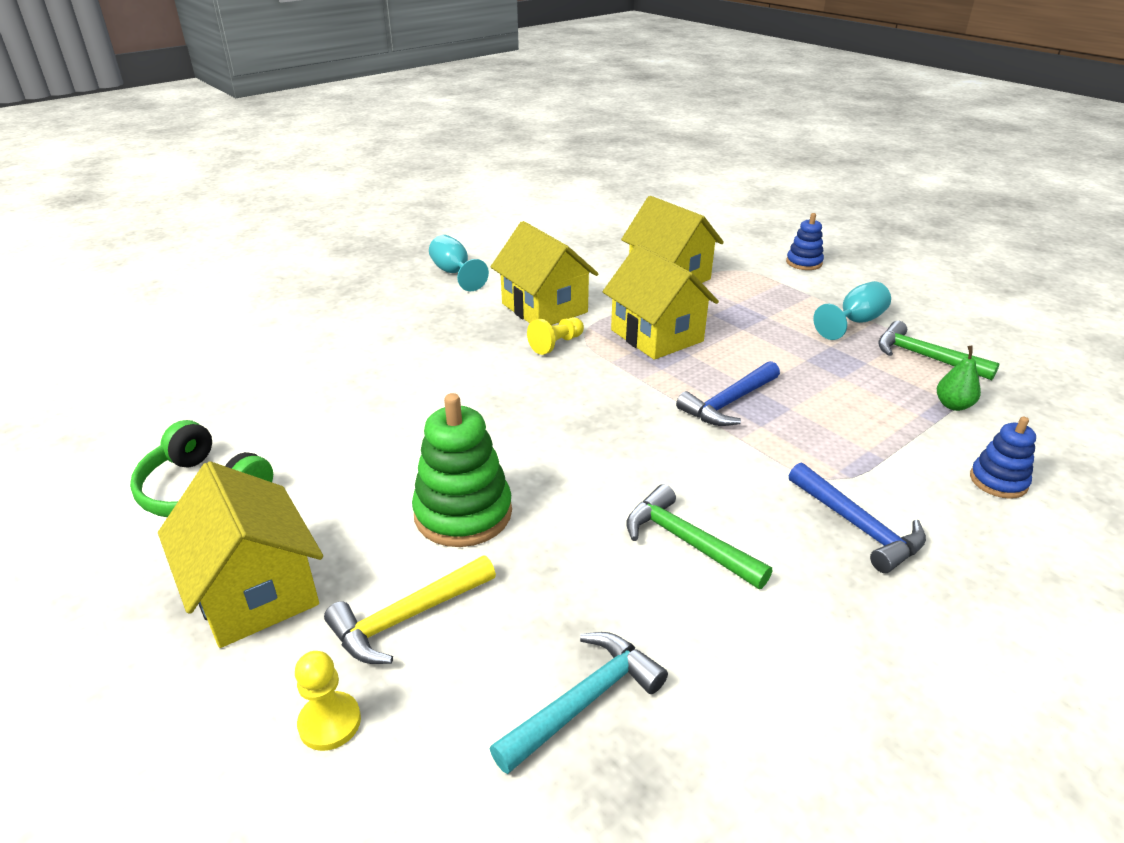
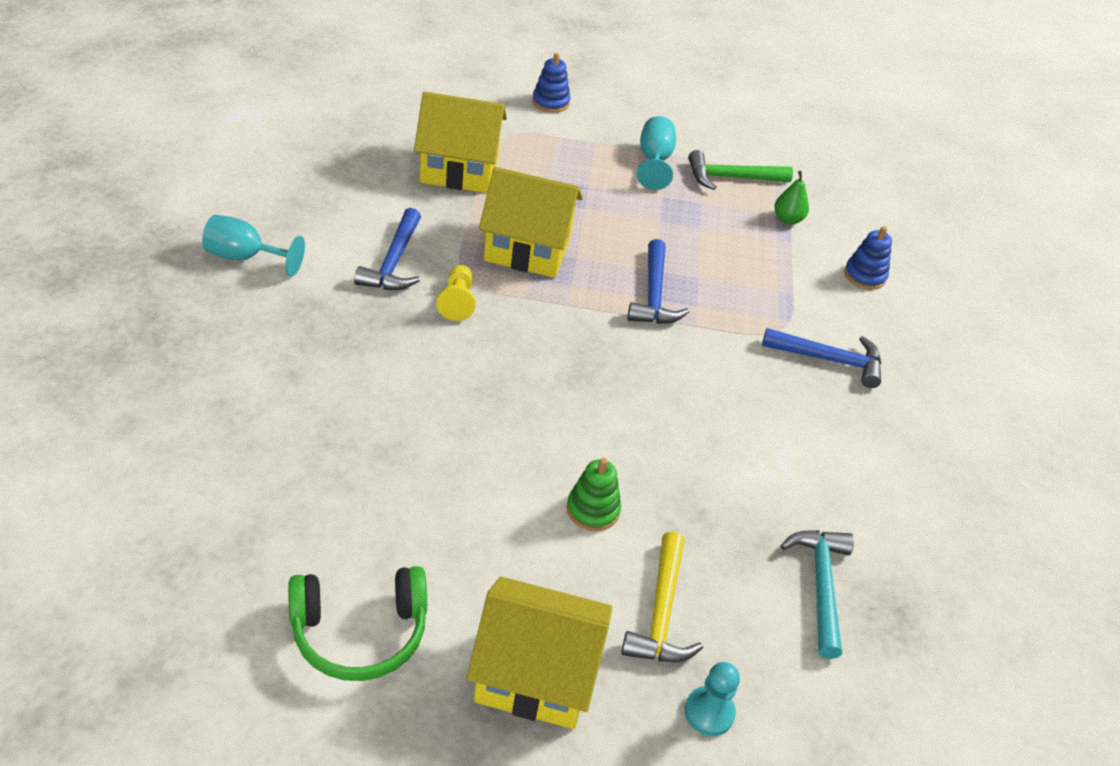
camera: 50 degrees left, 10 degrees up
yellow pawn [295,651,361,751] -> turquoise pawn [685,662,740,736]
green stacking toy [412,393,512,547] -> green stacking toy [567,458,621,531], size x0.58
yellow house [491,221,599,325] -> blue hammer [354,208,421,290]
green hammer [626,484,772,589] -> none

